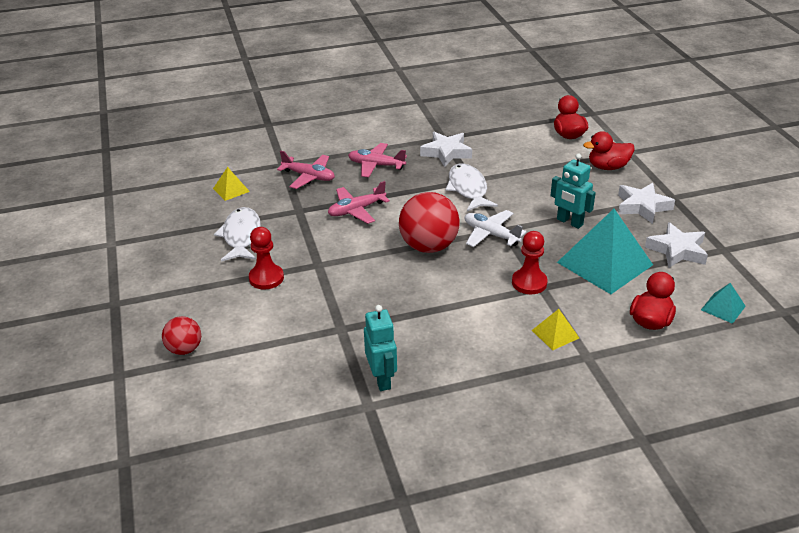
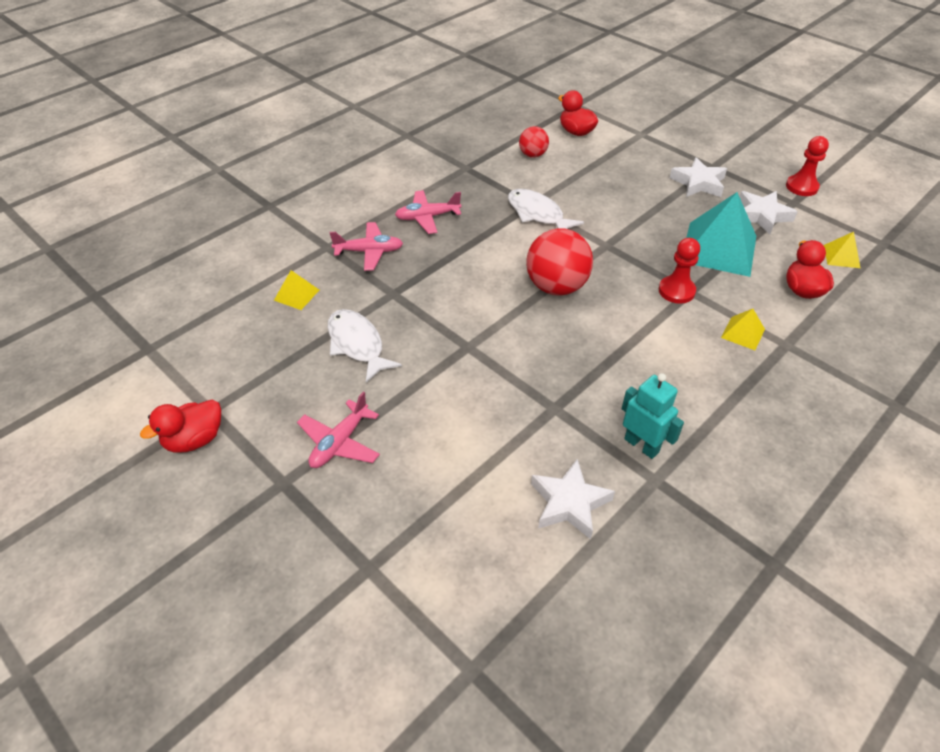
camera: 30 degrees left, 10 degrees up
red ball [162,316,201,355] -> red ball moved to [519,126,549,158]
red pawn [249,227,284,289] -> red pawn moved to [786,136,829,196]
pink plane [328,181,390,224] -> pink plane moved to [297,391,380,468]
white star [420,132,472,167] -> white star moved to [531,459,615,539]
white plane [465,210,526,247] -> none
turquoise robot [550,153,596,229] -> none
red duck [583,131,635,170] -> red duck moved to [140,399,221,453]
turquoise pyramid [701,283,746,324] -> yellow pyramid [823,232,860,268]

